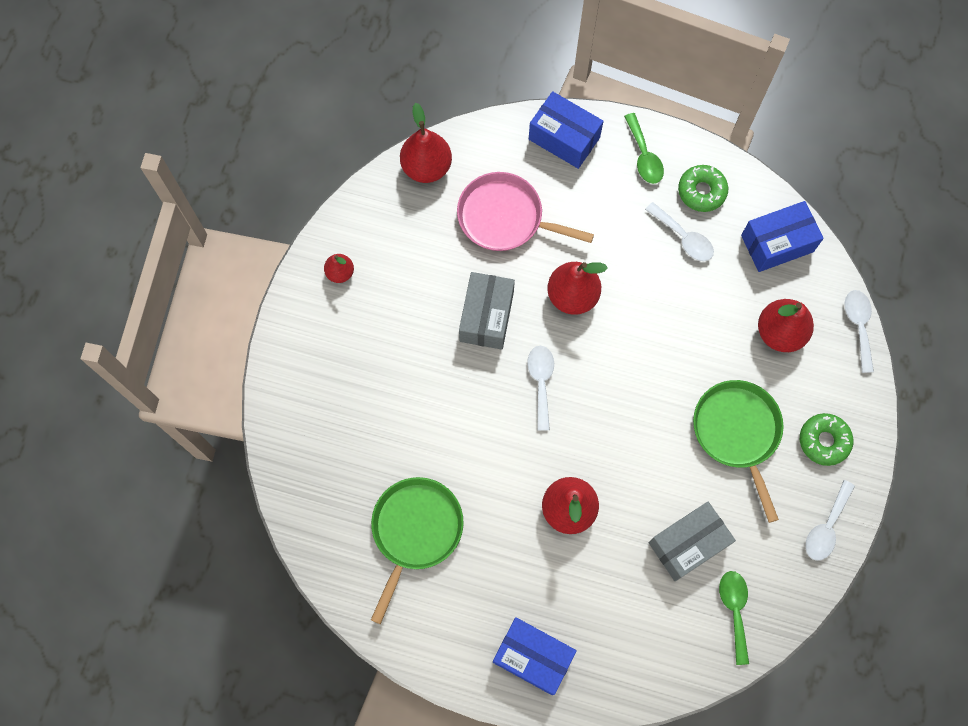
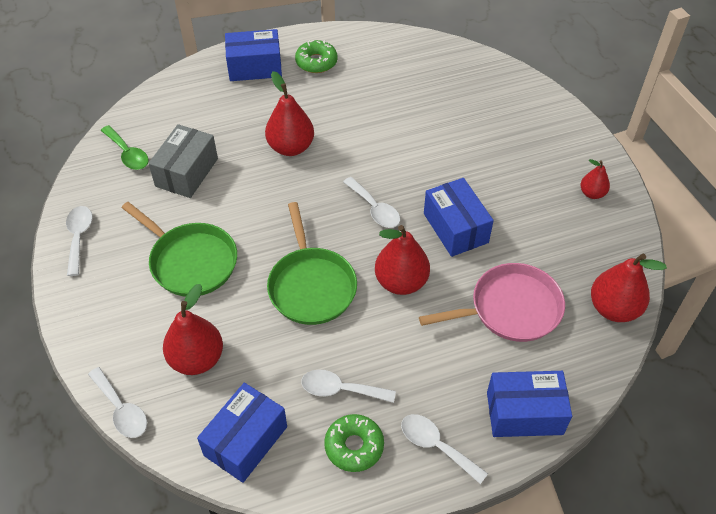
camera: 145 degrees right, 20 degrees down
green pan [371,477,464,624] -> green pan moved to [267,202,357,325]
grey box [459,272,515,350] -> blue box [424,178,494,257]
green spoon [624,113,664,184] -> white spoon [401,414,488,484]
green donut [800,413,853,466] -> green donut moved to [295,40,338,73]

